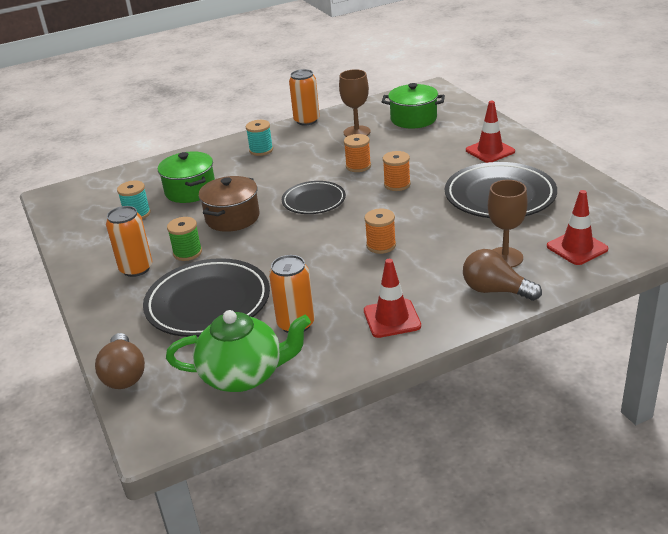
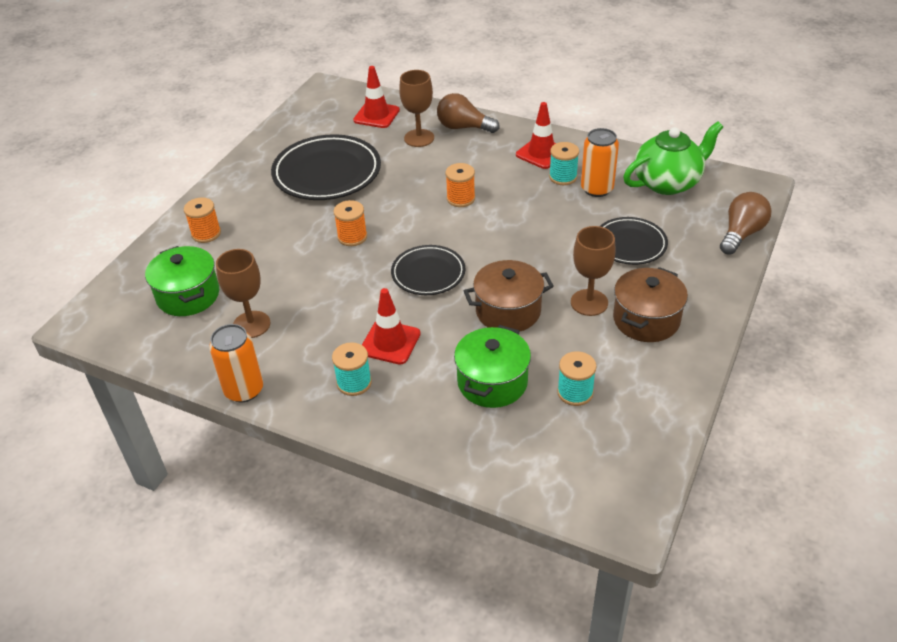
camera: 130 degrees left, 10 degrees up
orange can [106,206,152,277] -> brown pot [613,267,688,342]
black plate [143,258,270,337] -> black plate [600,217,668,265], size x0.60
green teapot [166,310,311,392] -> green teapot turned 105 degrees clockwise [623,121,723,195]
green spool [167,217,202,261] -> brown goblet [571,226,615,316]
orange spool [344,134,371,172] -> orange spool moved to [184,198,221,243]
brown light bulb [463,249,542,301] -> brown light bulb turned 120 degrees clockwise [437,93,500,133]
red traffic cone [466,101,515,163] -> red traffic cone moved to [362,288,421,365]
none -> turquoise spool [549,142,579,185]

